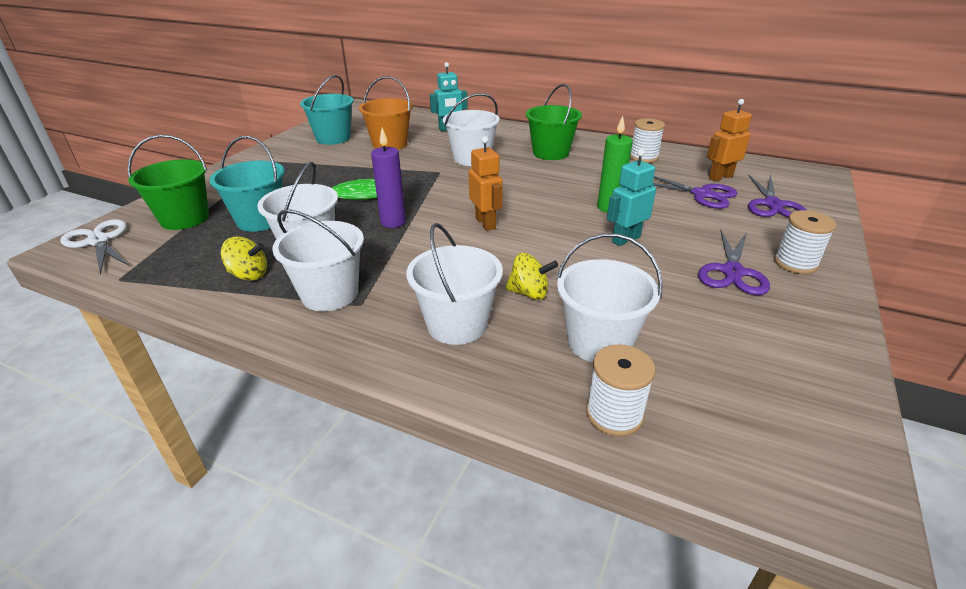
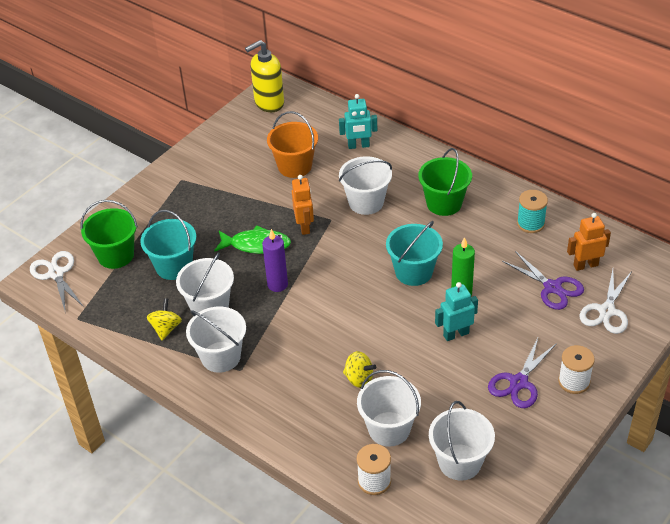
camera: 15 degrees right, 10 degrees up
yellow spinning top [221,237,267,281] -> yellow spinning top turned 105 degrees counterclockwise [147,298,182,340]
turquoise bucket [300,75,354,145] -> turquoise bucket moved to [386,221,443,286]
white bucket [406,223,503,345] -> white bucket moved to [429,401,495,481]
orange robot [469,136,503,231] -> orange robot moved to [292,175,314,235]
white spool [630,118,665,163] -> turquoise spool [517,190,548,233]
purple scissors [748,175,806,218] -> white scissors [579,269,632,334]
none -> yellow soap dispenser [245,40,284,112]

